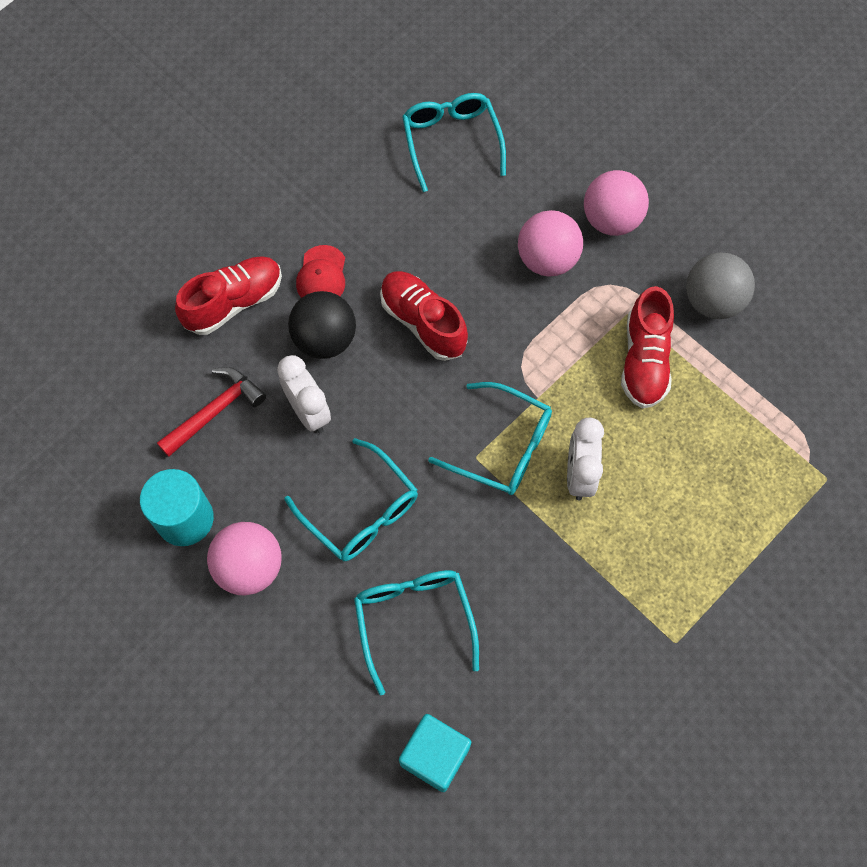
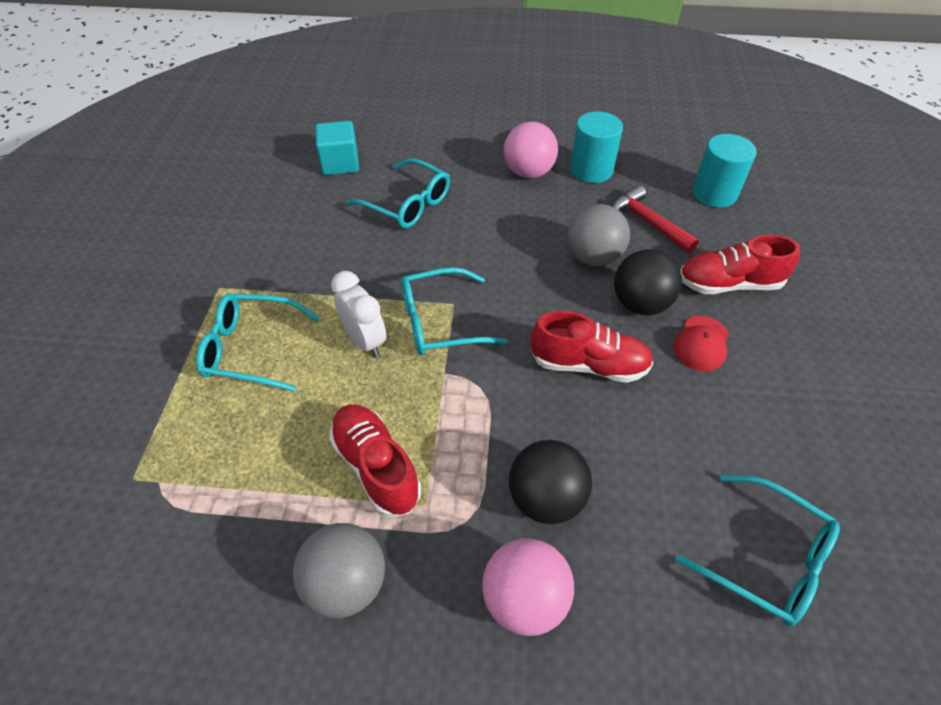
camera: 140 degrees right, 15 degrees down
red hammer [157,367,266,457] -> red hammer turned 135 degrees clockwise [612,185,699,253]
red shoe [175,256,282,335] -> red shoe turned 75 degrees clockwise [680,235,800,294]
white clock [277,355,331,433] -> grey ball [567,204,630,266]
turquoise glasses [285,438,418,561] -> turquoise glasses moved to [196,293,320,392]
red cap [296,245,345,298] -> red cap turned 120 degrees counterclockwise [673,316,729,371]
pink ball [518,210,583,277] -> black ball [509,440,592,524]
none -> turquoise cylinder [692,134,757,208]

